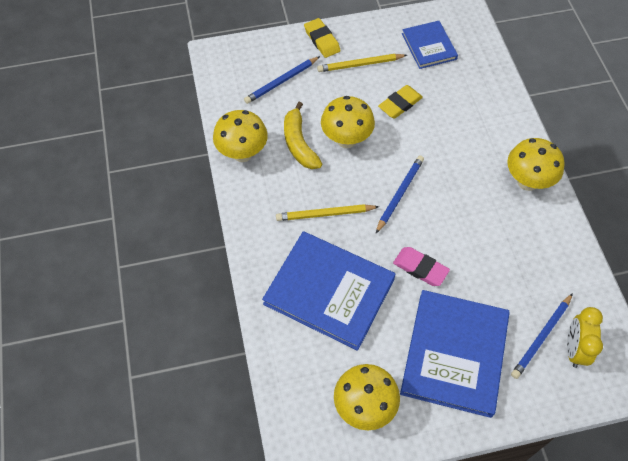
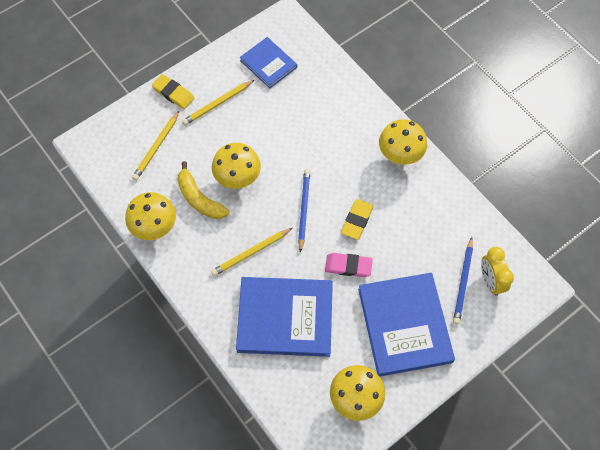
camera: 25 degrees left, 5 degrees up
blue pencil [244,56,320,104] -> yellow pencil [132,110,180,180]
yellow eraser [378,85,423,119] -> yellow eraser moved to [341,199,373,240]

